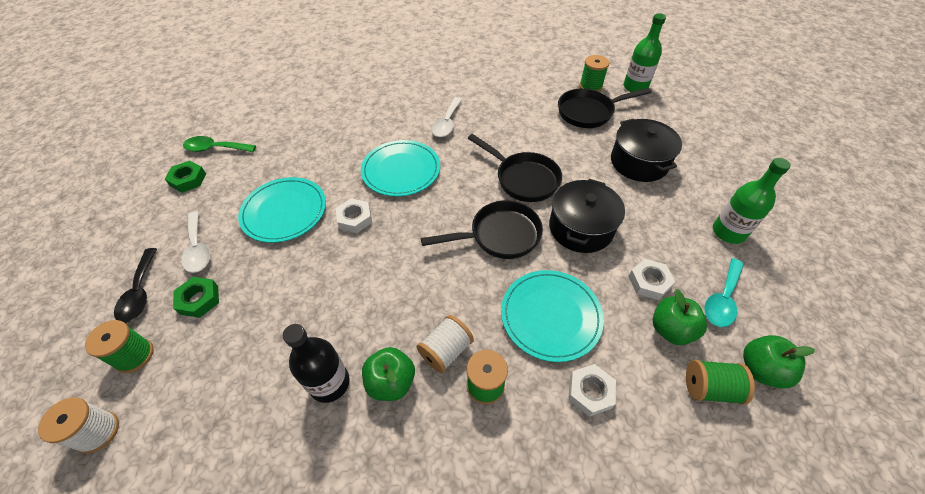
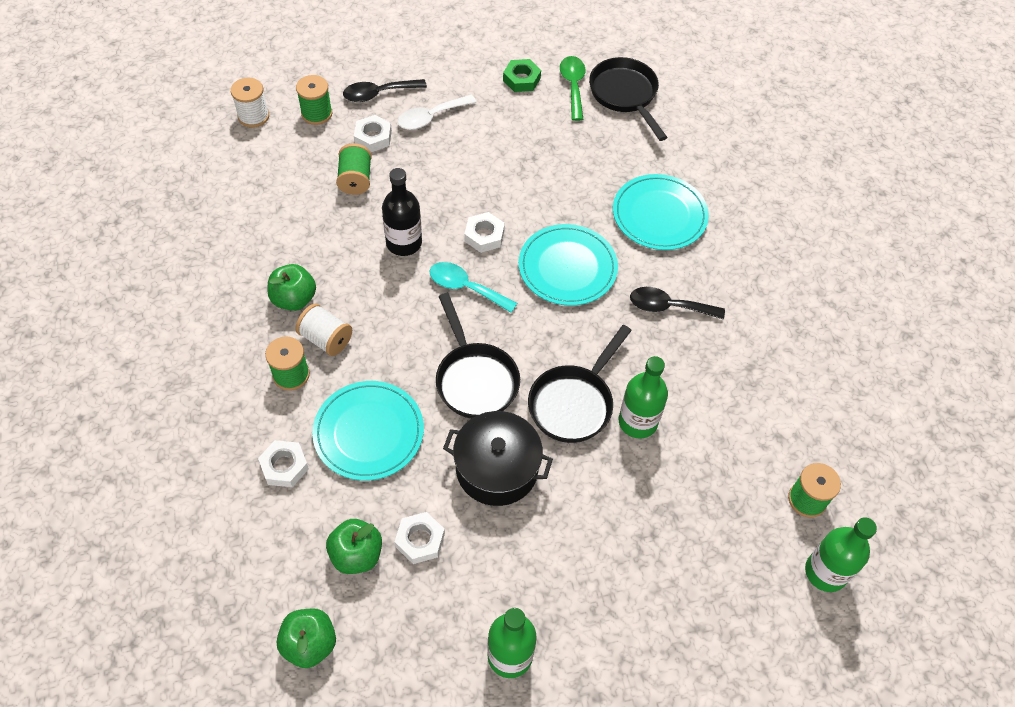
camera: 80 degrees right, 5 degrees up
green nut [173,277,219,318] -> white nut [354,115,392,152]
turquoise plate [238,177,326,243] -> turquoise plate moved to [613,174,709,250]
black bottle [283,324,350,403] -> black bottle moved to [382,168,422,256]
white spoon [431,97,463,137] -> black spoon [630,287,725,320]
black pan [558,88,652,128] -> black pan moved to [589,57,668,141]
black pot [611,118,682,182] -> none
green spool [686,360,755,405] -> green spool moved to [336,143,372,195]
turquoise spoon [704,258,744,327] -> turquoise spoon moved to [430,262,517,313]
none -> green bottle [619,356,668,438]

